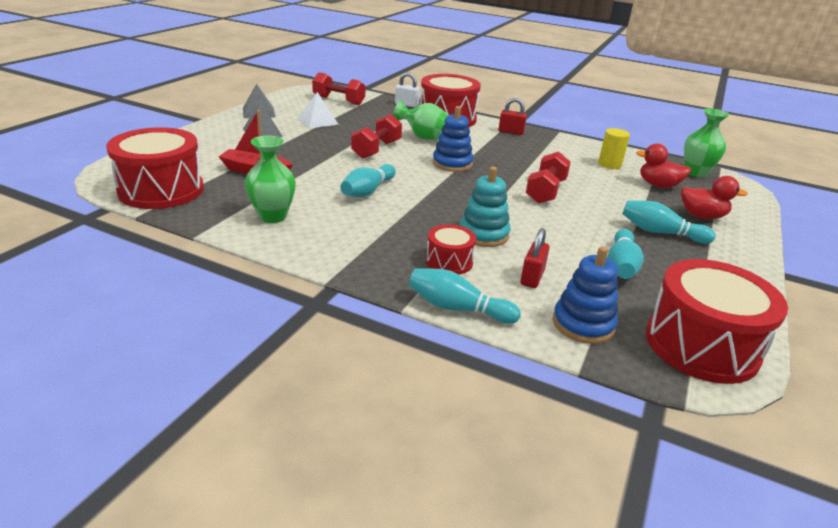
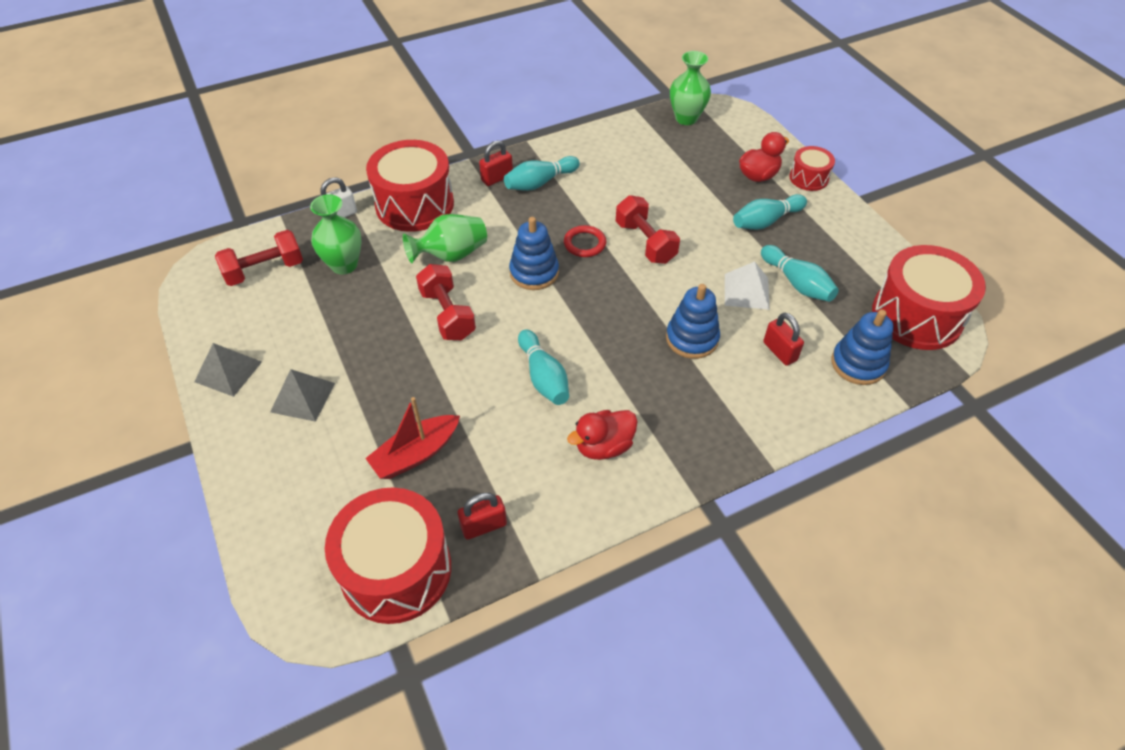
camera: 50 degrees left, 20 degrees up
green vase [245,135,296,223] -> green vase moved to [310,194,362,274]
white pyramid [298,92,339,128] -> white pyramid moved to [725,261,770,310]
turquoise bowling pin [409,268,521,324] -> turquoise bowling pin moved to [504,156,580,191]
red drum [426,224,476,274] -> red drum moved to [790,146,835,191]
turquoise stacking toy [460,167,510,247] -> blue stacking toy [666,284,720,359]
yellow cylinder [598,128,630,169] -> none
red duck [636,143,691,188] -> red duck moved to [567,410,638,460]
none -> red padlock [458,493,507,540]
none -> red ring [564,225,606,257]

